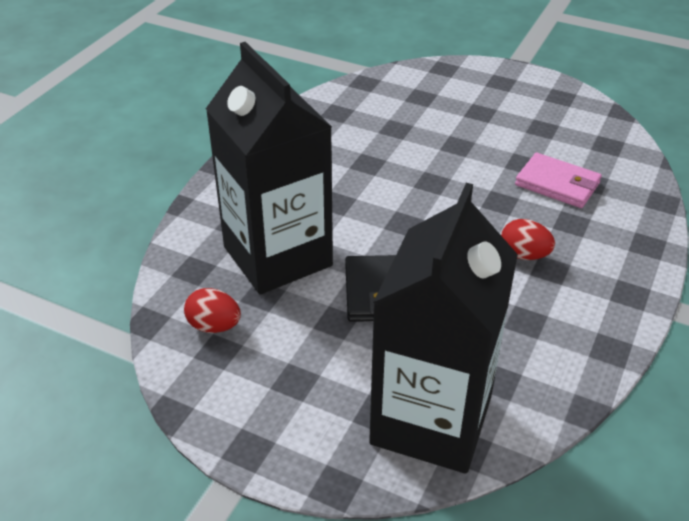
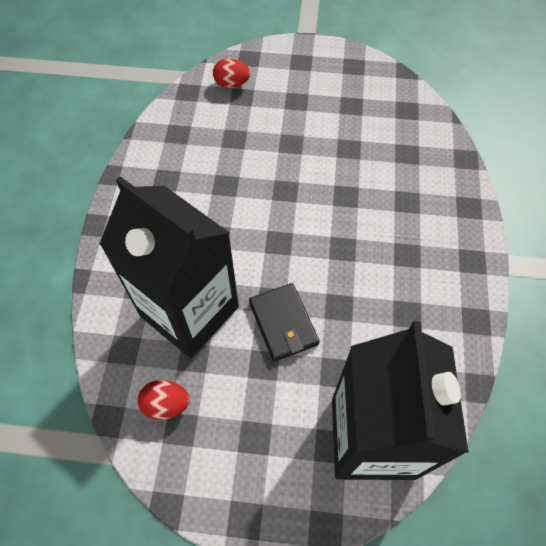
camera: 20 degrees left, 20 degrees up
red egg [501,219,555,260] -> red egg moved to [213,58,250,88]
pink wallet [515,153,602,208] -> none

